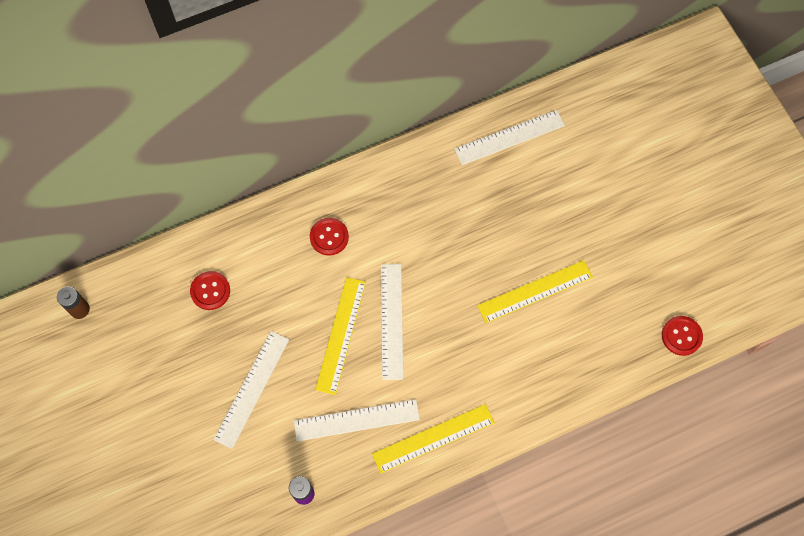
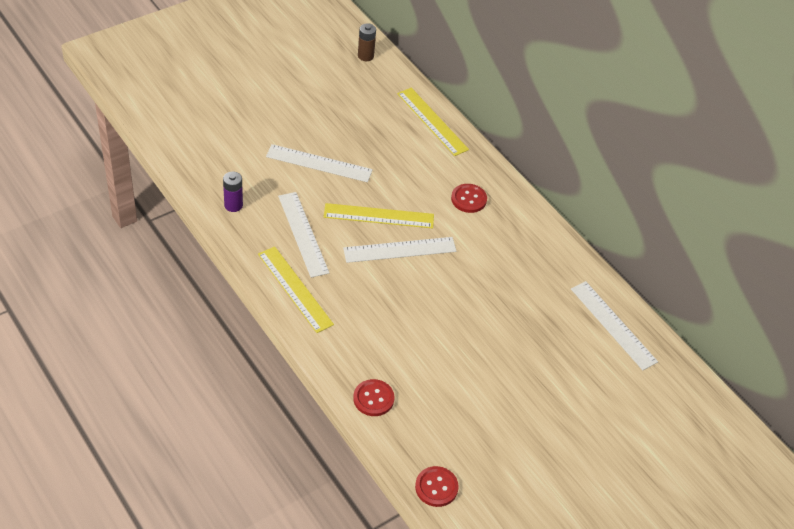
camera: 75 degrees right, 20 degrees down
red button [190,271,230,310] -> red button moved to [353,379,394,416]
yellow ruler [477,260,593,323] -> yellow ruler moved to [397,88,469,156]

